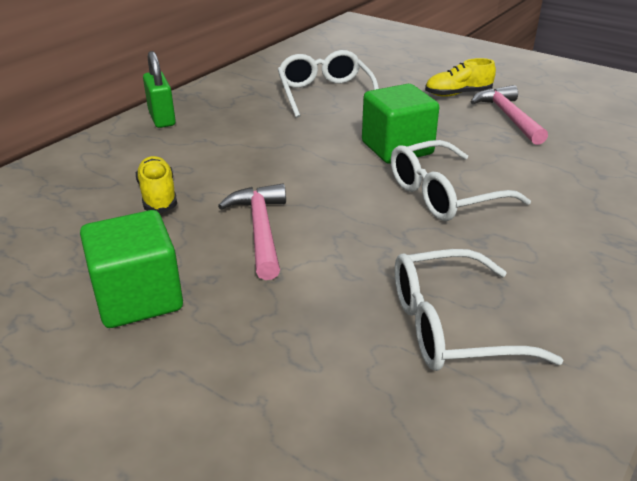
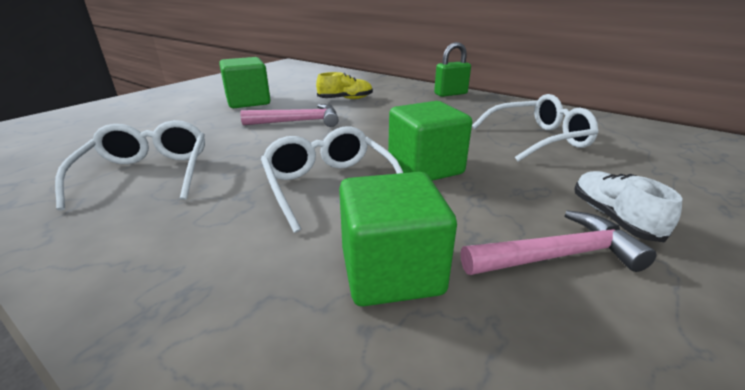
camera: 90 degrees right, 5 degrees down
yellow shoe [425,58,496,97] -> white shoe [574,171,683,242]
none -> green cube [339,172,457,306]

